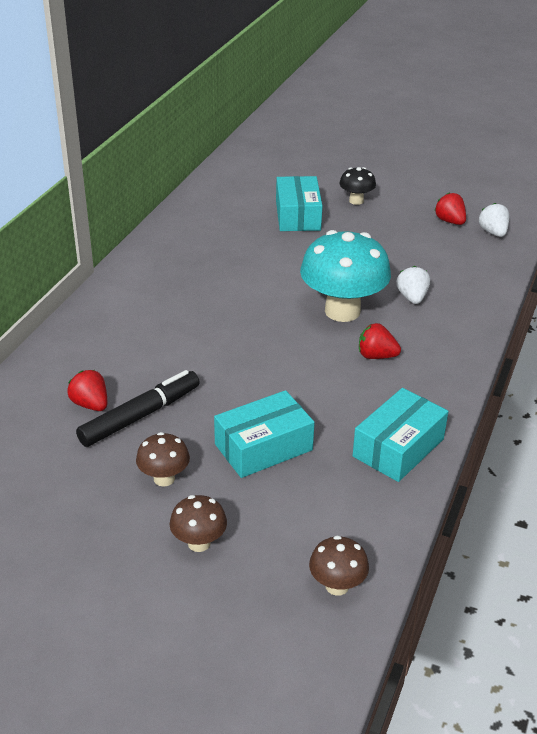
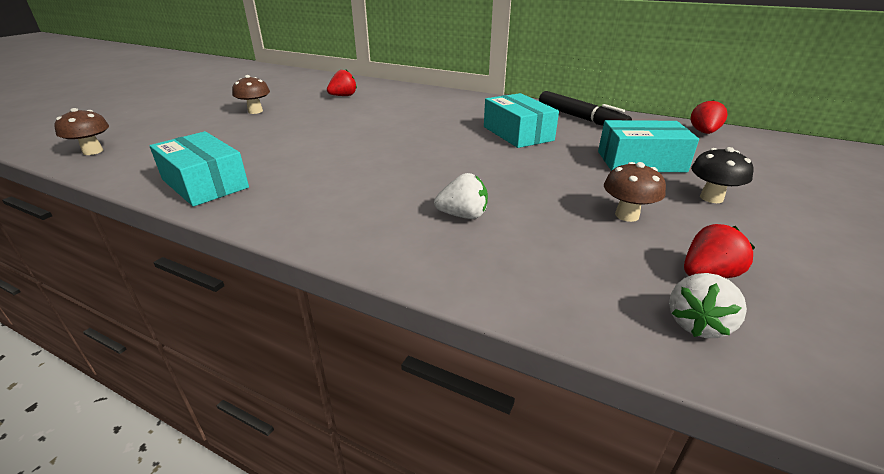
camera: 95 degrees right, 5 degrees down
black marker [76,370,200,447] -> black marker moved to [539,91,632,126]
brown mushroom [169,495,227,552] -> brown mushroom moved to [604,162,666,222]
turquoise box [214,390,315,478] -> turquoise box moved to [484,93,559,148]
turquoise mushroom [300,230,391,322] -> none
red strawberry [359,323,401,359] -> red strawberry moved to [690,100,728,134]
white strawberry [479,203,509,237] -> white strawberry turned 135 degrees clockwise [669,273,747,338]

